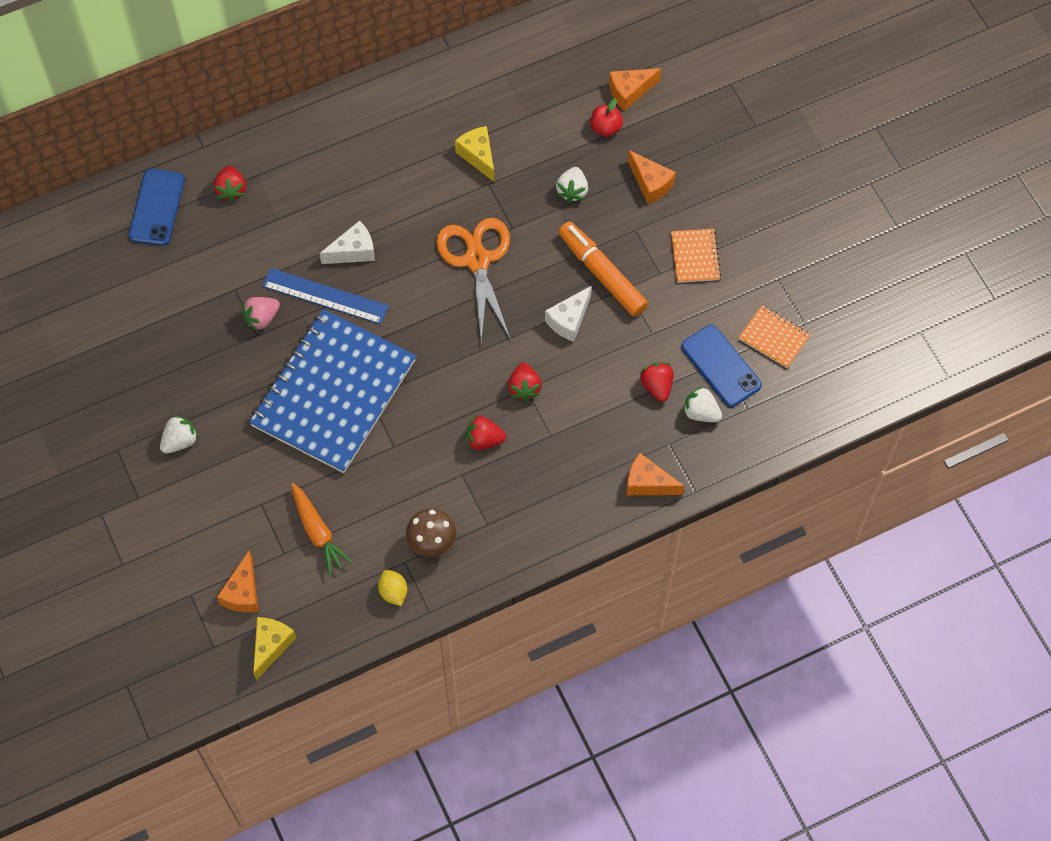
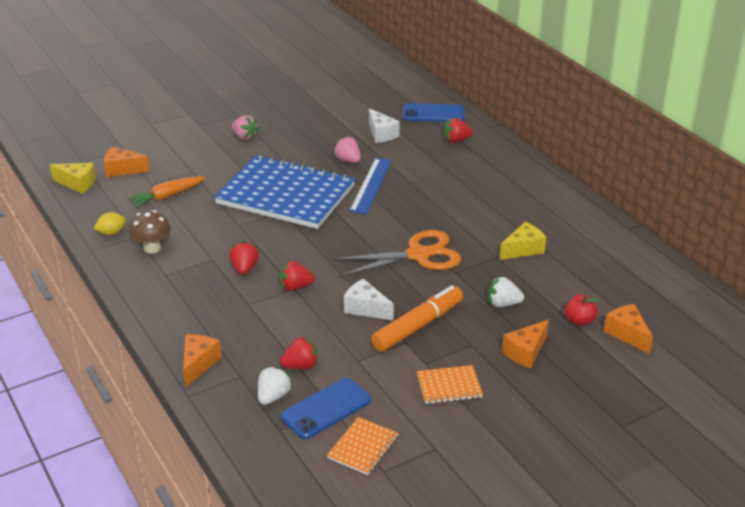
camera: 85 degrees right, 30 degrees down
white strawberry [160,415,199,453] -> pink strawberry [232,115,259,140]
white cheese [319,220,375,264] -> white cheese moved to [369,108,400,143]

